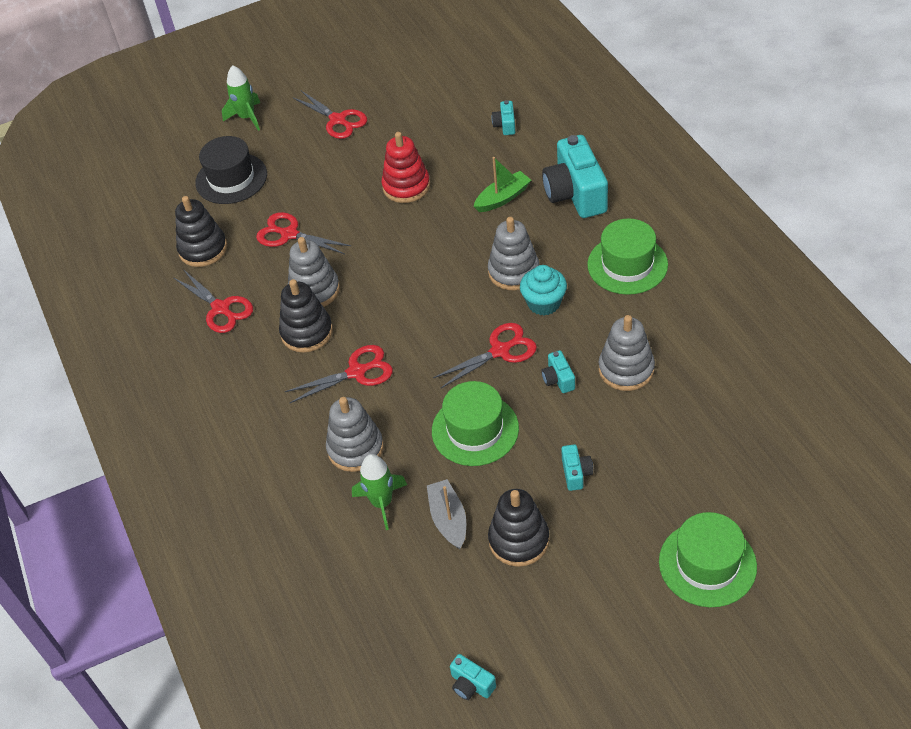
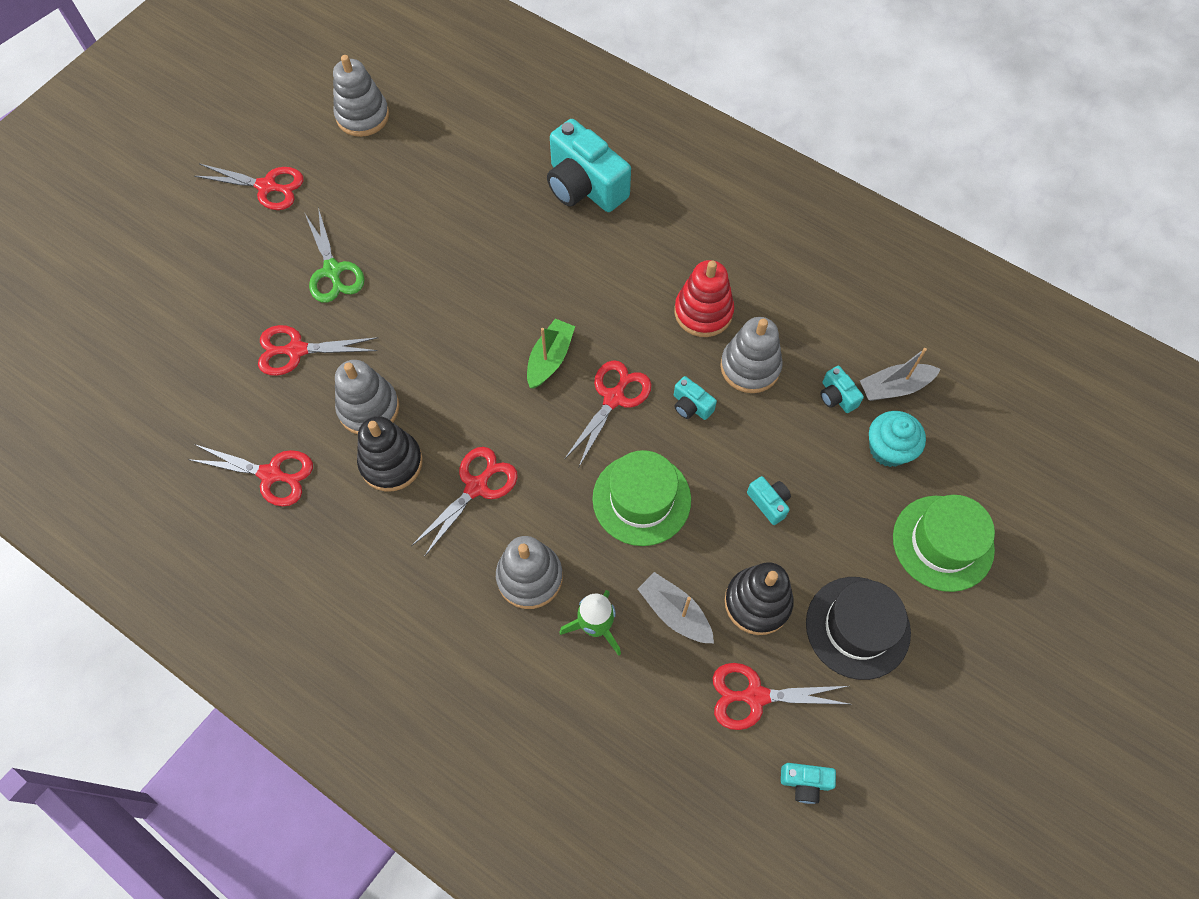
camera: 35 degrees left, 15 degrees up
black stacking toy [175,196,227,267] -> none
black hat [195,136,267,204] -> black hat moved to [806,577,911,680]
green rocket [222,65,260,131] -> none
red stacking toy [381,132,430,203] -> red stacking toy moved to [674,260,734,337]
green boat [474,157,531,212] -> green boat moved to [527,319,575,388]
grey stacking toy [488,217,539,290] -> grey stacking toy moved to [333,55,389,137]
turquoise camera [491,100,515,135] -> turquoise camera moved to [820,366,864,413]
turquoise cupcake [520,265,567,316] -> turquoise cupcake moved to [869,411,926,467]
green hat [587,219,668,295] -> none
none -> green scissors [304,207,364,303]
none -> red scissors [712,663,849,730]
none -> grey boat [860,348,940,401]

